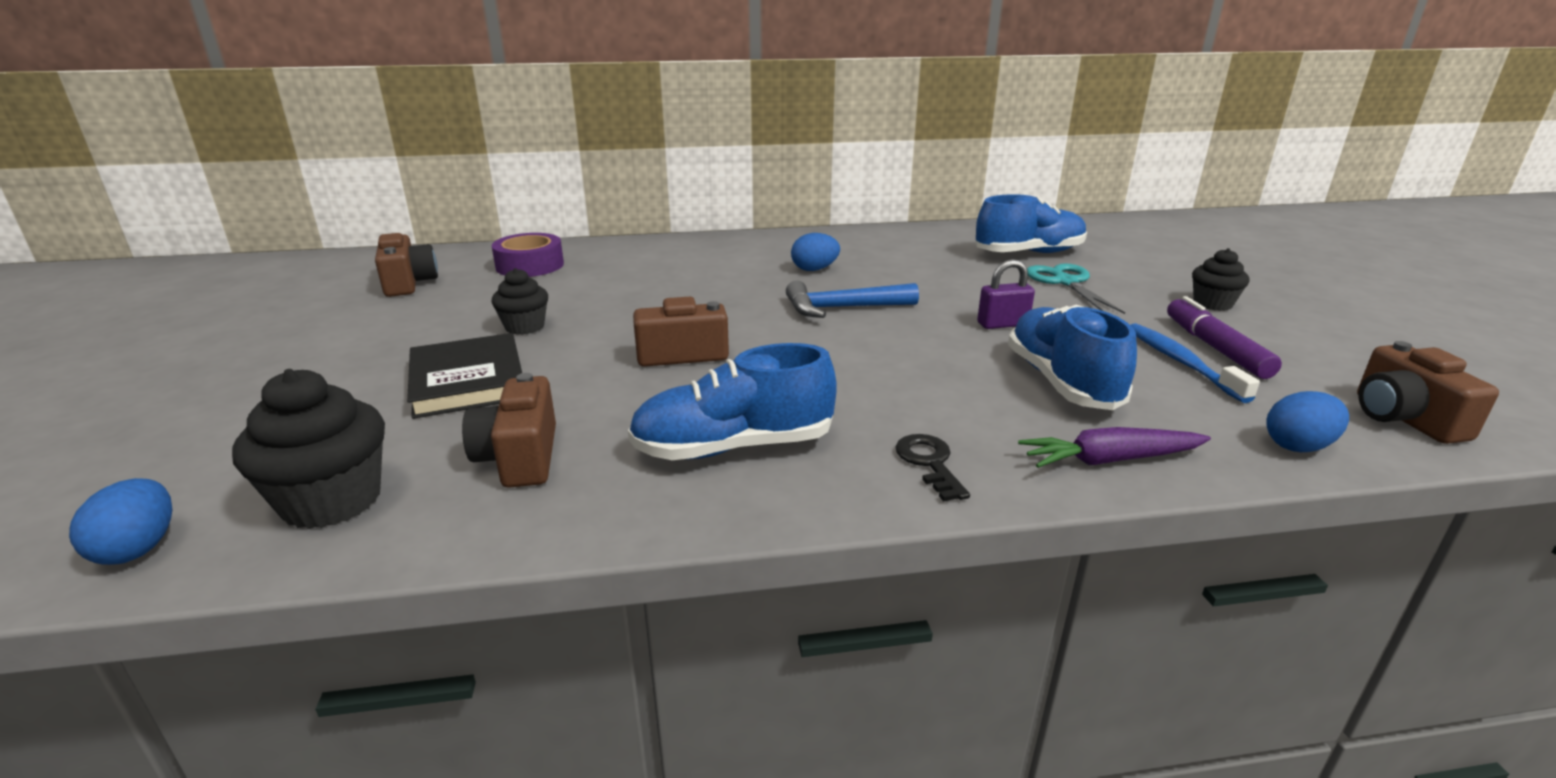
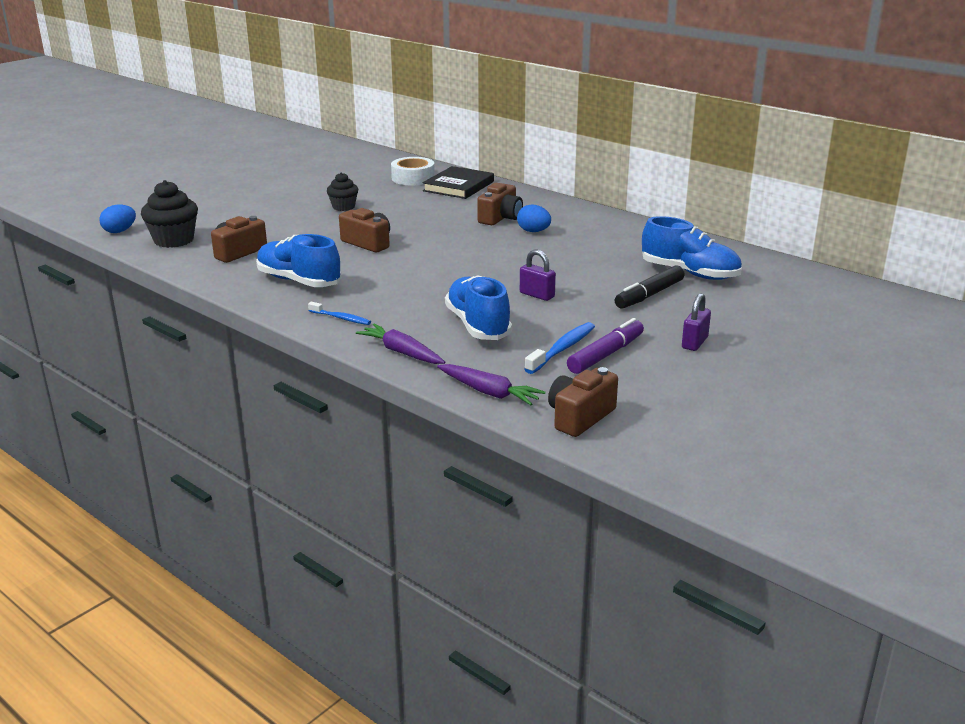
camera: 50 degrees right, 0 degrees up
brown camera [375,233,438,297] -> brown camera moved to [477,183,523,225]
black book [407,333,522,419] -> black book moved to [423,166,494,199]
purple tape [491,233,564,277] -> white tape [391,157,435,185]
blue hammer [786,280,919,318] -> none
black key [895,434,970,502] -> blue toothbrush [308,302,371,325]
blue shoe [1008,305,1137,410] -> blue shoe turned 60 degrees counterclockwise [445,275,512,340]
turquoise scissors [1027,263,1125,314] -> black marker [615,265,685,309]
black cupcake [1192,248,1249,311] -> purple padlock [682,293,711,351]
blue egg [1266,391,1349,452] -> purple carrot [437,364,545,405]

